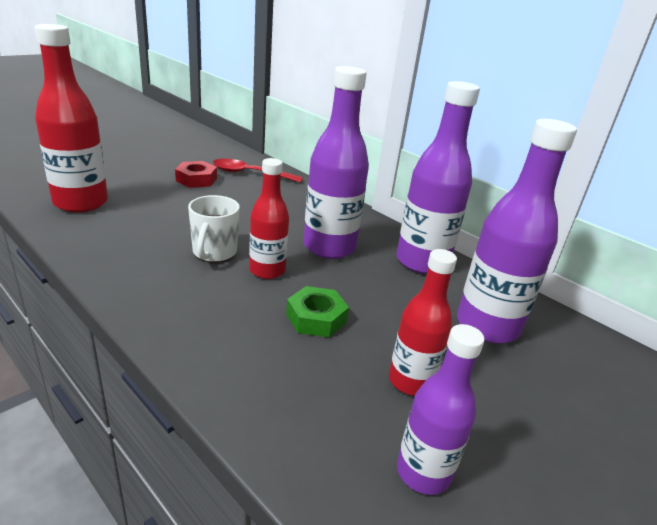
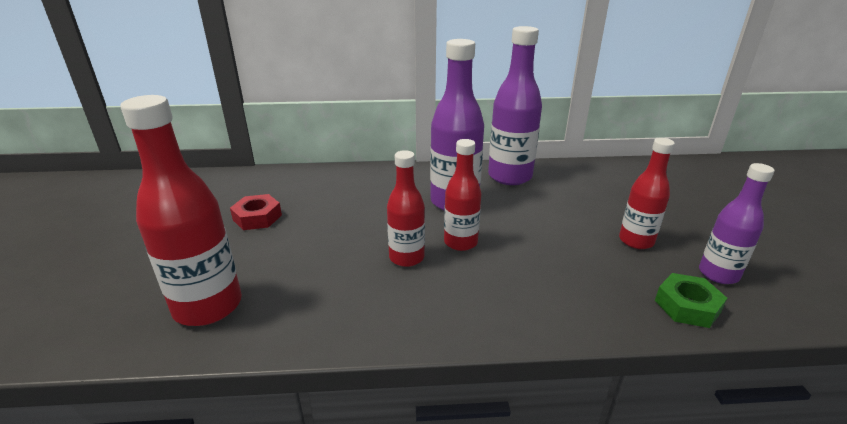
camera: 45 degrees left, 0 degrees up
white mug [188,195,240,263] -> red bottle [387,150,425,267]
red spoon [213,159,303,183] -> none
green nut [286,286,349,337] -> green nut moved to [655,273,727,328]
purple bottle [457,119,577,343] -> none

